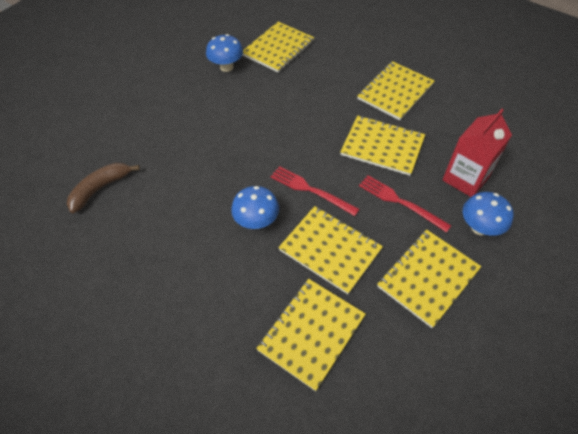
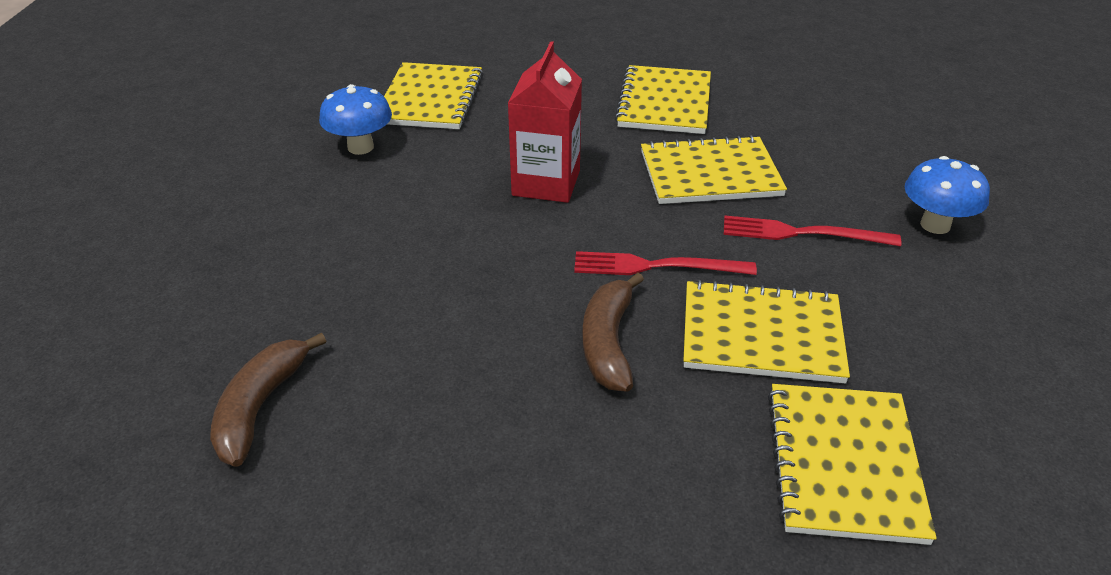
camera: 30 degrees left, 15 degrees down
blue mushroom [231,186,279,229] -> brown banana [582,273,644,392]
yellow notebook [377,230,481,328] -> none
red carton [442,109,512,197] -> red carton moved to [508,41,582,203]

